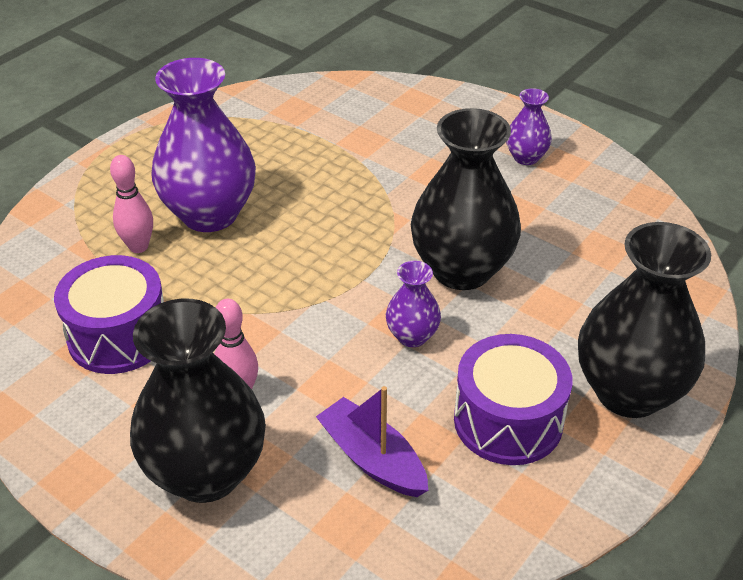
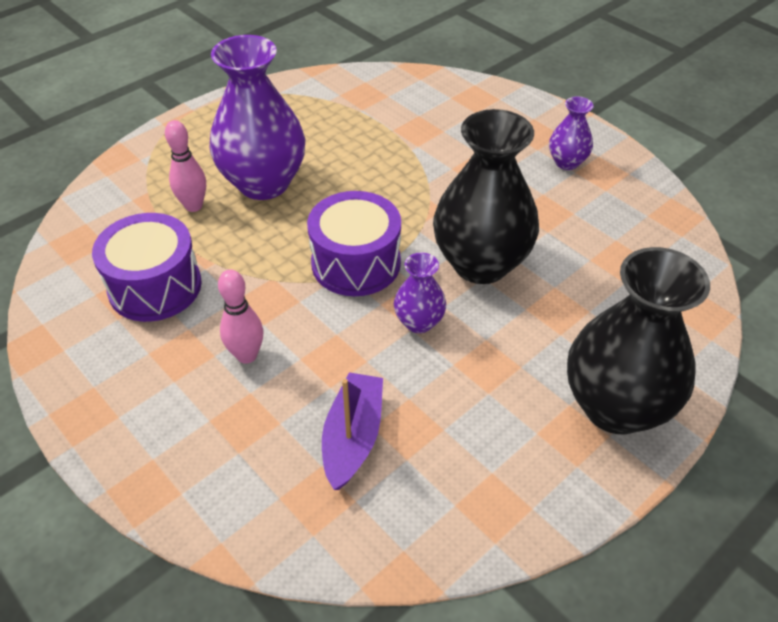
camera: 10 degrees right, 5 degrees up
black vase [130,298,266,503] -> none
purple boat [316,386,428,497] -> purple boat turned 45 degrees clockwise [322,372,383,490]
purple drum [454,334,573,465] -> purple drum moved to [307,191,401,296]

